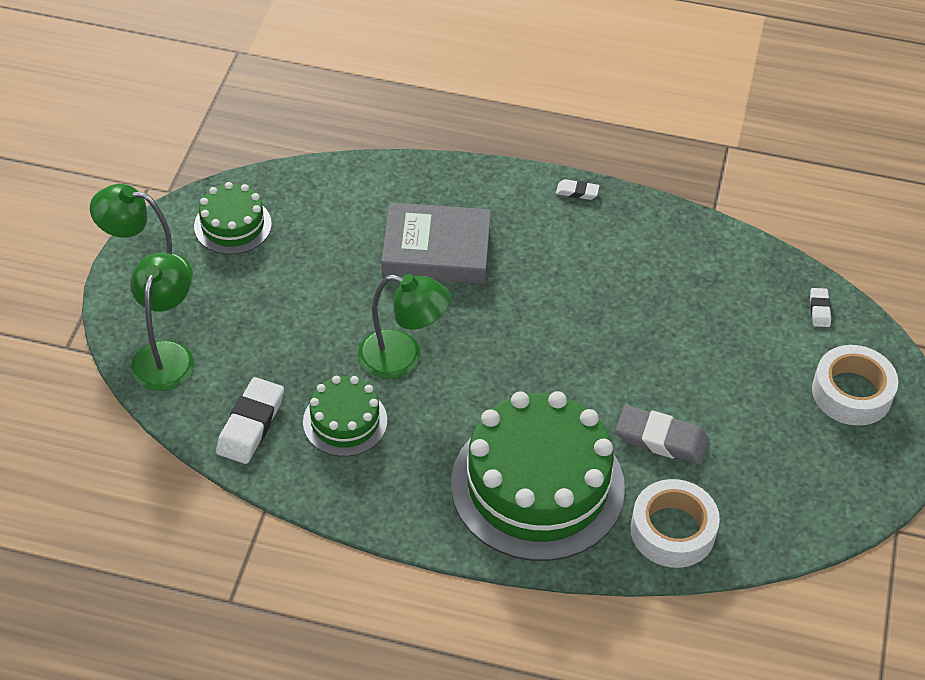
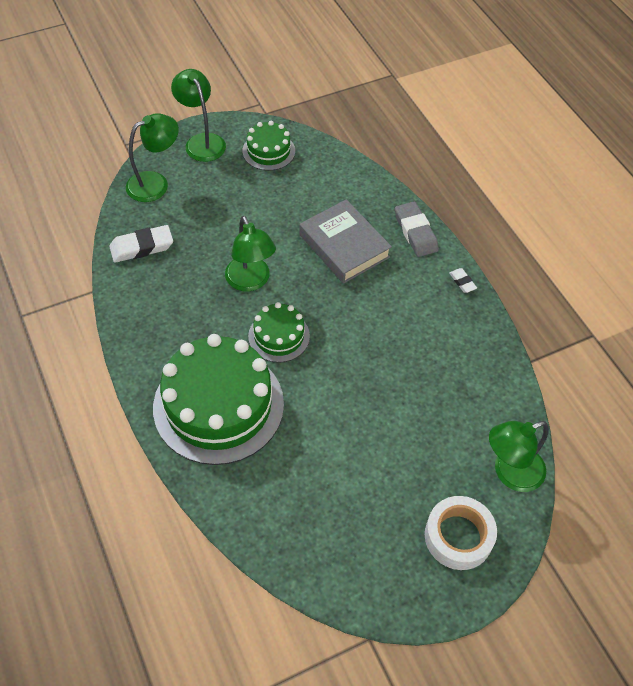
camera: 50 degrees right, 5 degrees up
green cake [303,376,387,457] -> green cake moved to [248,302,310,363]
grey eraser [616,405,709,465] -> grey eraser moved to [395,202,439,257]
white tape [630,479,720,568] -> none
white eraser [810,288,831,327] -> green lamp [489,421,549,492]

